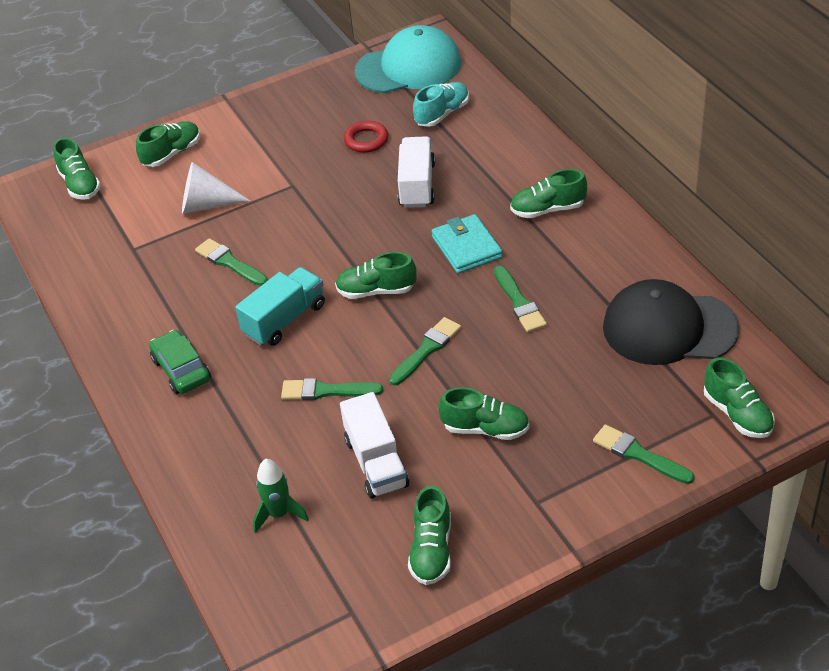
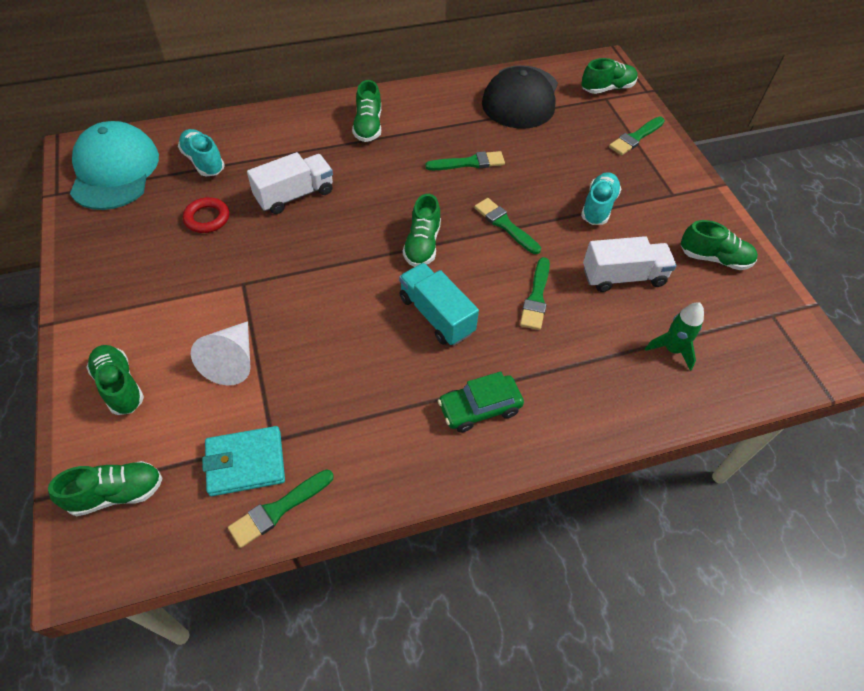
camera: 85 degrees left, 10 degrees up
green brush [195,238,268,286] -> green brush moved to [228,469,334,548]
white truck [398,136,435,208] -> white truck turned 135 degrees clockwise [247,152,333,214]
turquoise wallet [432,214,503,274] -> turquoise wallet moved to [202,426,285,496]
green shoe [438,387,529,440] -> turquoise shoe [581,172,621,225]

